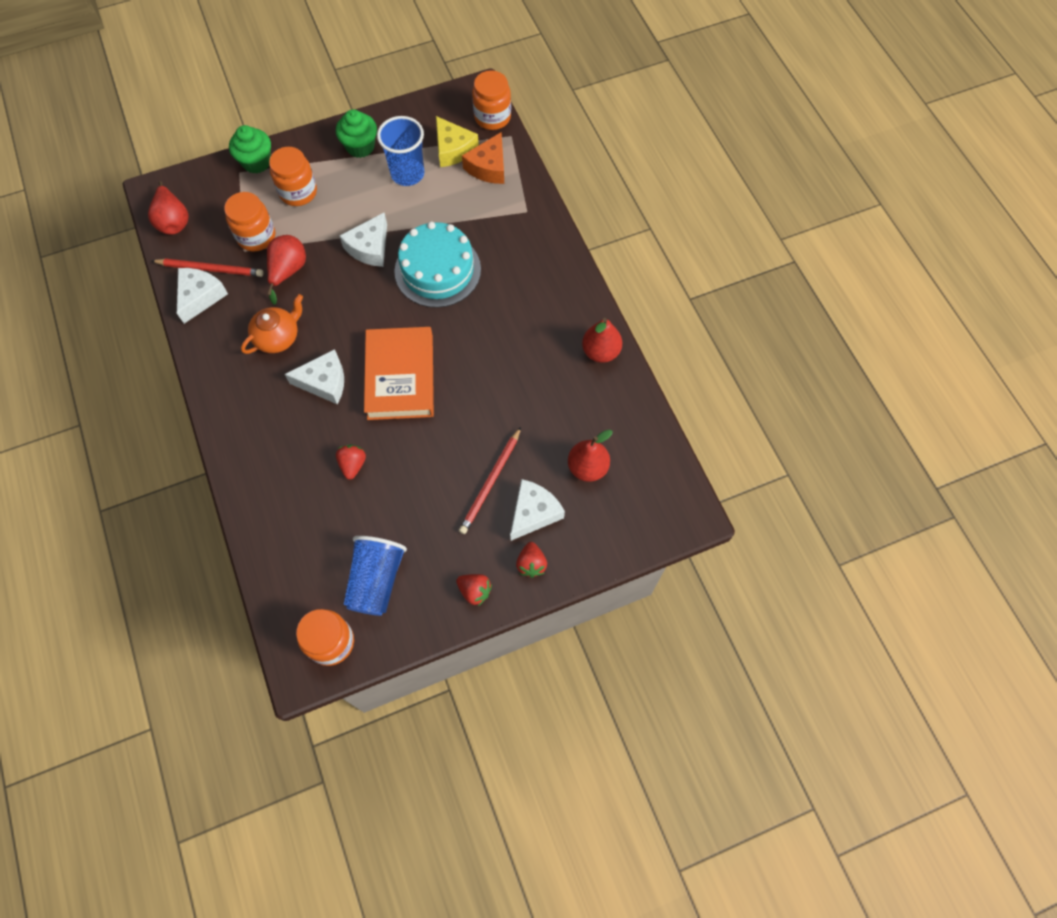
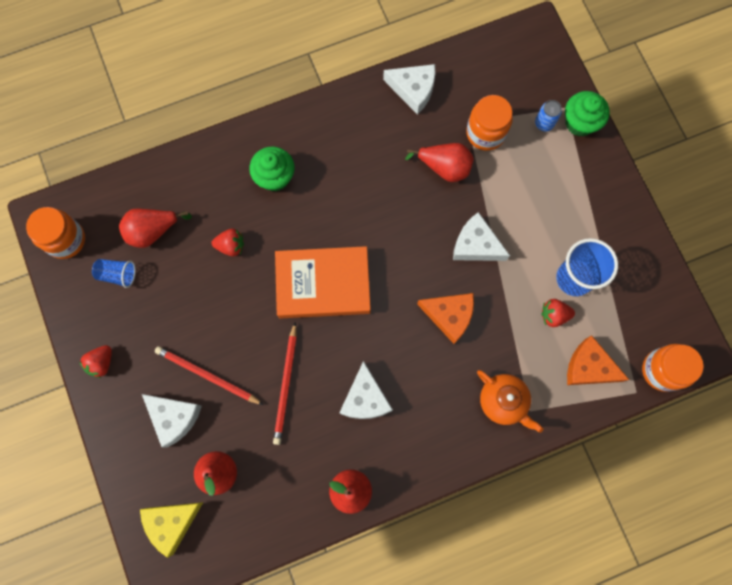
camera: 90 degrees right, 10 degrees up
red pear [148,181,189,235] -> red pear moved to [119,209,192,248]
red pencil [152,259,263,277] -> red pencil moved to [273,322,297,445]
orange teapot [241,294,303,354] -> orange teapot moved to [477,370,543,433]
orange jar [269,147,317,206] -> none
white cheese [285,349,344,404] -> white cheese moved to [339,361,393,419]
green cupcake [336,109,377,158] -> green cupcake moved to [249,147,294,192]
blue cup [344,536,407,616] -> blue cup [92,259,136,288], size x0.56
turquoise cake [394,221,481,308] -> orange cheese [417,293,474,344]
yellow cheese [436,116,479,167] -> yellow cheese moved to [140,502,203,558]
red strawberry [516,542,547,578] -> red strawberry moved to [541,299,575,327]
none -> blue can [535,100,562,131]

